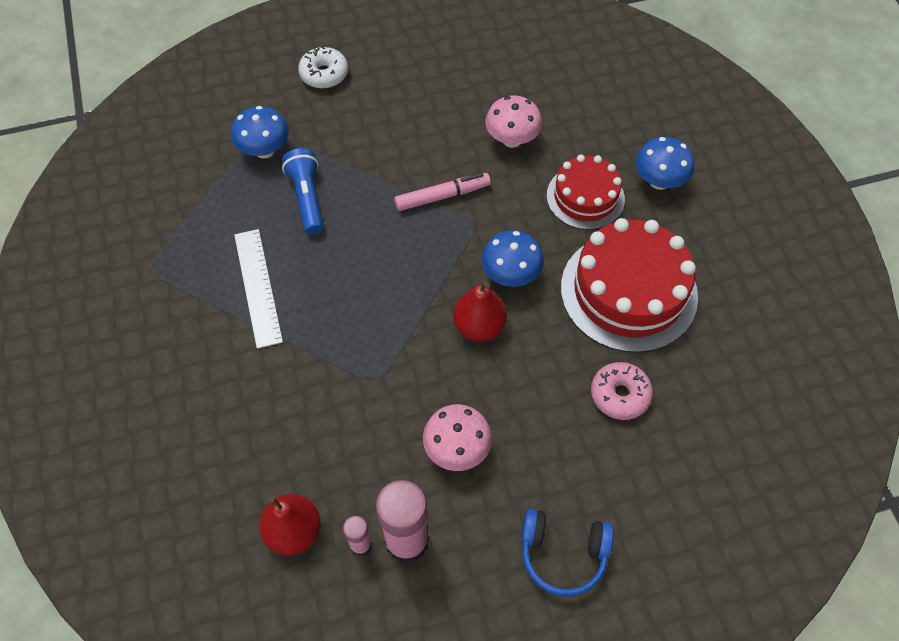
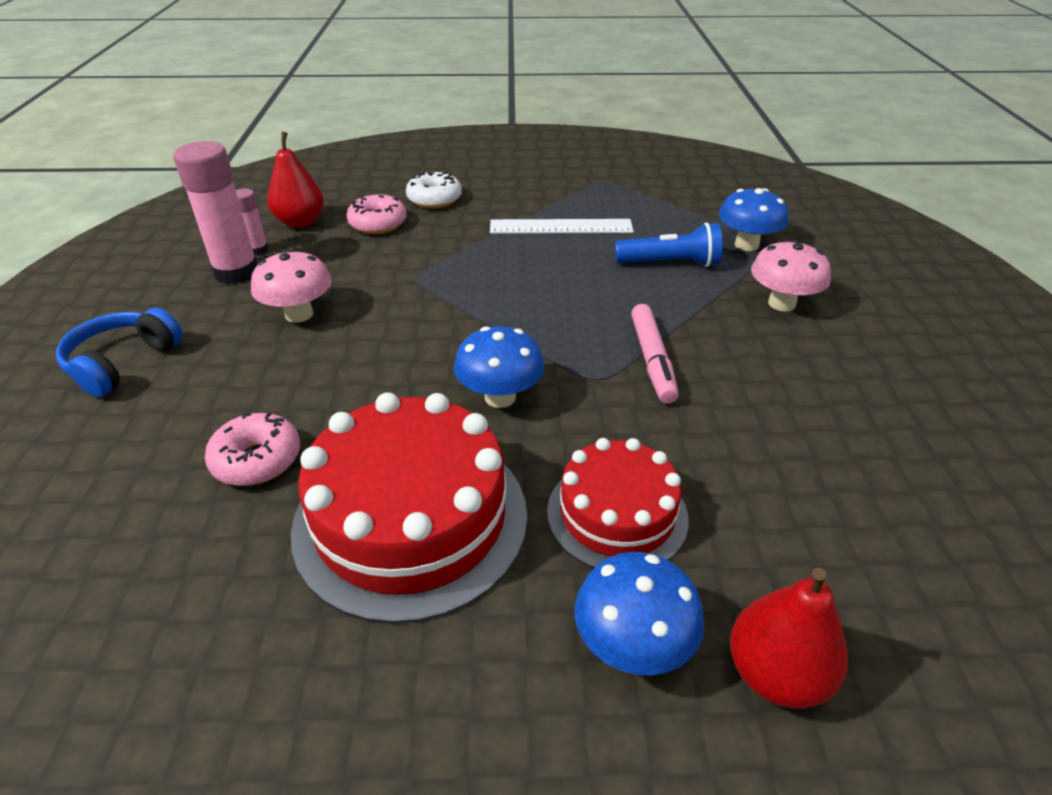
camera: 105 degrees right, 20 degrees down
white donut [298,46,348,89] -> white donut moved to [406,172,462,209]
red pear [453,281,507,342] -> red pear moved to [730,568,848,709]
pink mushroom [485,96,542,148] -> pink mushroom moved to [751,240,831,312]
none -> pink donut [347,195,407,234]

